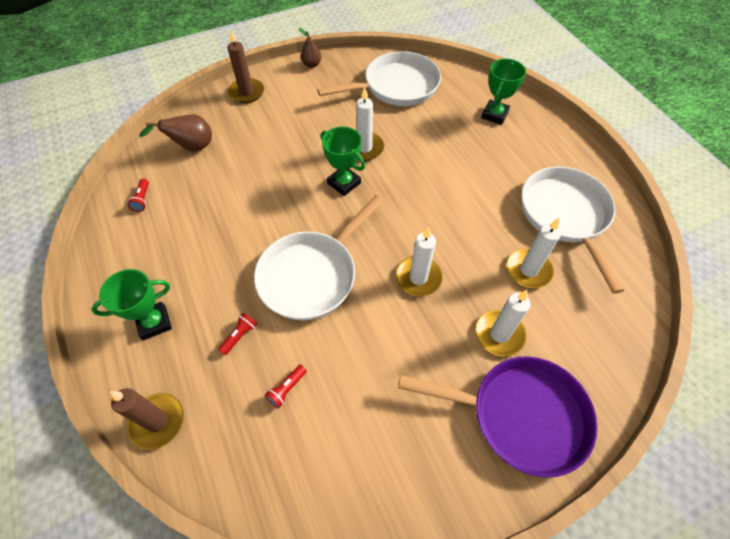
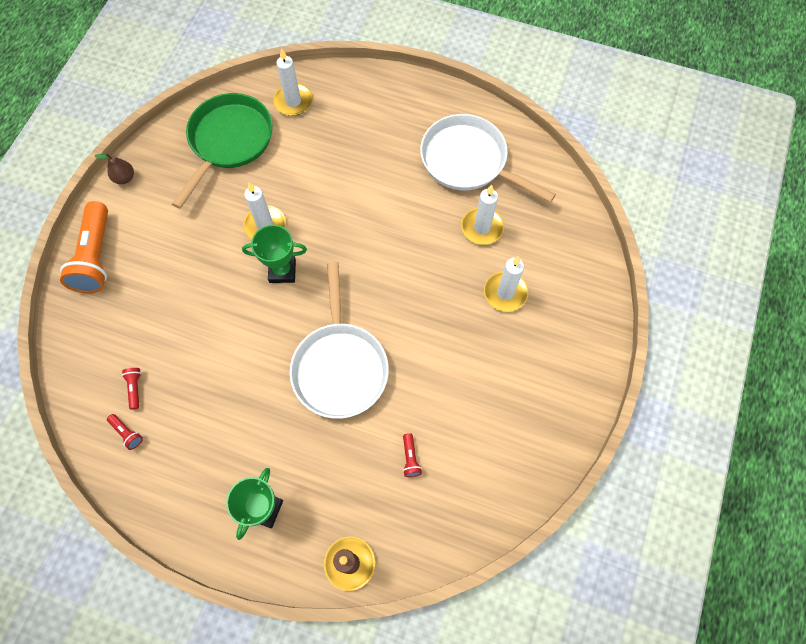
camera: 45 degrees left, 10 degrees up
brown pear [139,114,212,152] -> none
red flashlight [218,313,257,355] -> red flashlight moved to [122,368,141,410]
brown candle [227,30,264,103] -> orange flashlight [60,201,108,293]
white pan [317,51,441,106] -> green pan [172,93,273,209]
white candle [396,226,443,296] -> white candle moved to [273,48,313,116]
purple pan [398,356,598,478] -> none
green trophy [481,59,526,125] -> none

